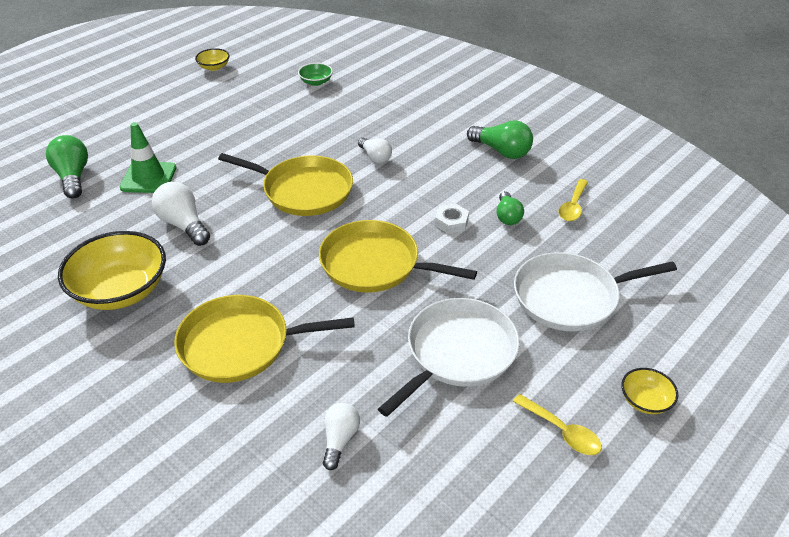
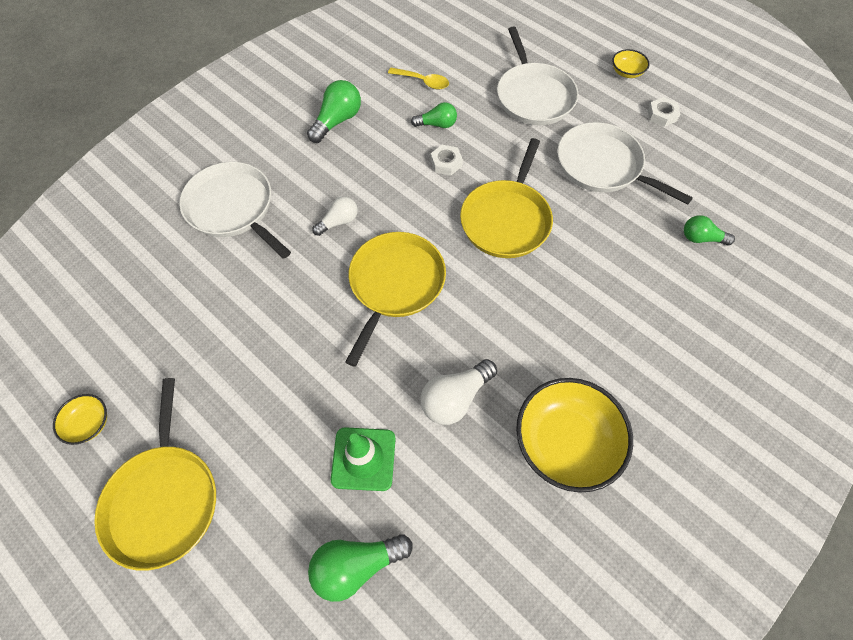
camera: 90 degrees left, 20 degrees up
yellow pan [174,295,355,383] -> yellow pan moved to [94,378,216,571]
green bowl [298,63,333,86] -> none
white light bulb [323,403,360,470] -> green light bulb [684,215,735,245]
yellow spoon [513,394,602,455] -> white nut [648,97,680,127]
none -> white pan [179,162,291,259]

